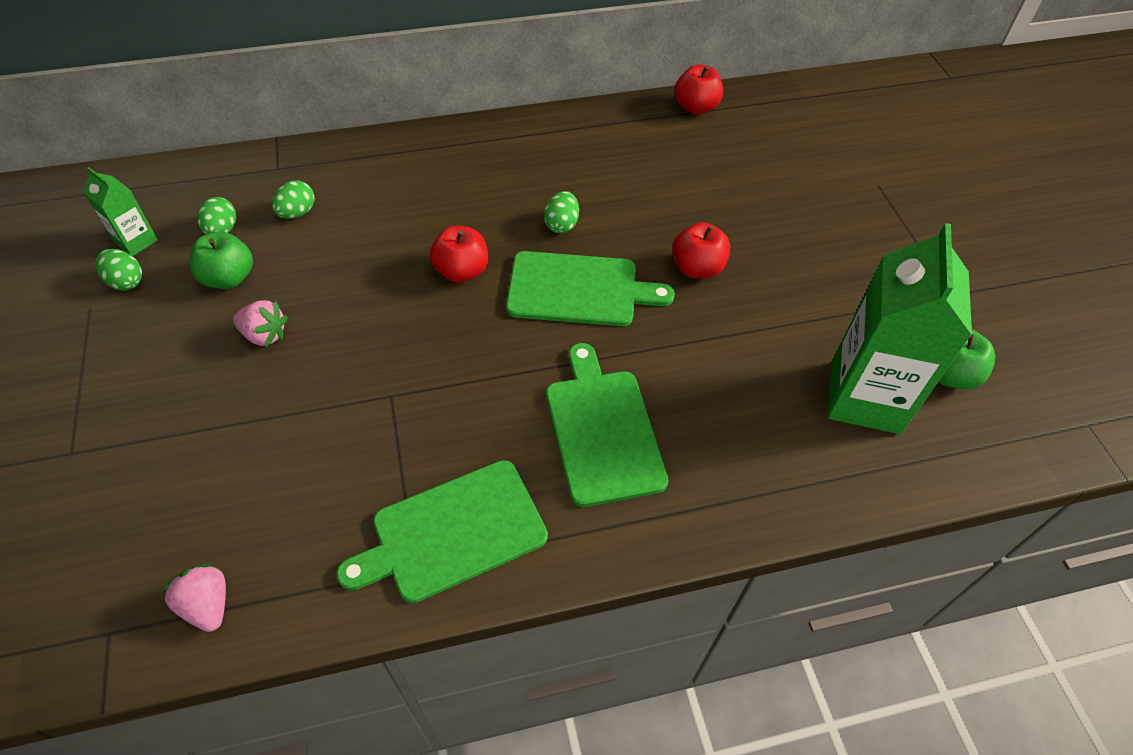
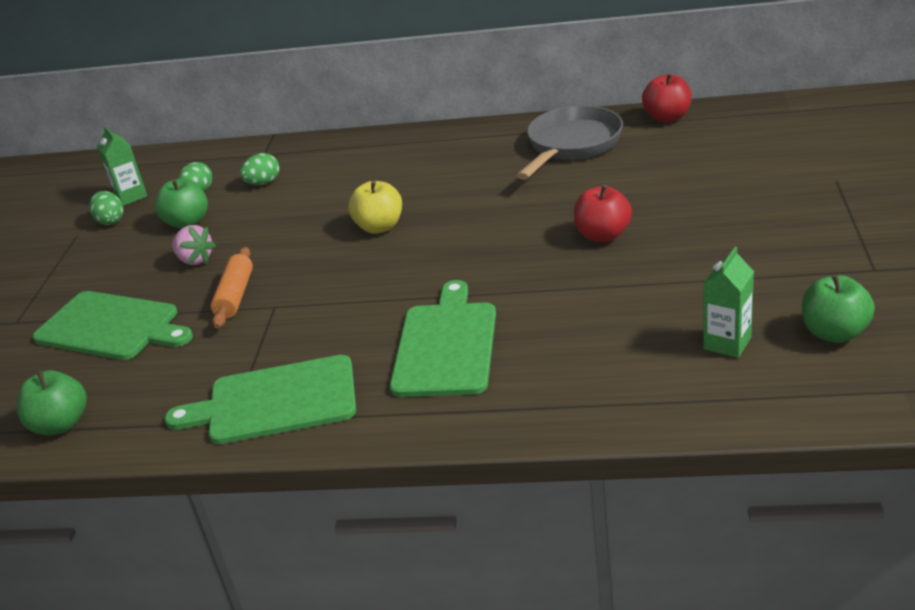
camera: 25 degrees right, 20 degrees down
pink strawberry [161,563,226,632] -> green apple [17,370,87,435]
red apple [430,226,488,283] -> yellow apple [348,180,402,234]
green cutting board [506,251,675,326] -> green cutting board moved to [32,291,193,360]
green egg [544,191,579,233] -> none
green carton [827,223,972,434] -> green carton [703,247,754,358], size x0.47
none -> orange rolling pin [211,247,253,329]
none -> grey pan [517,105,623,180]

